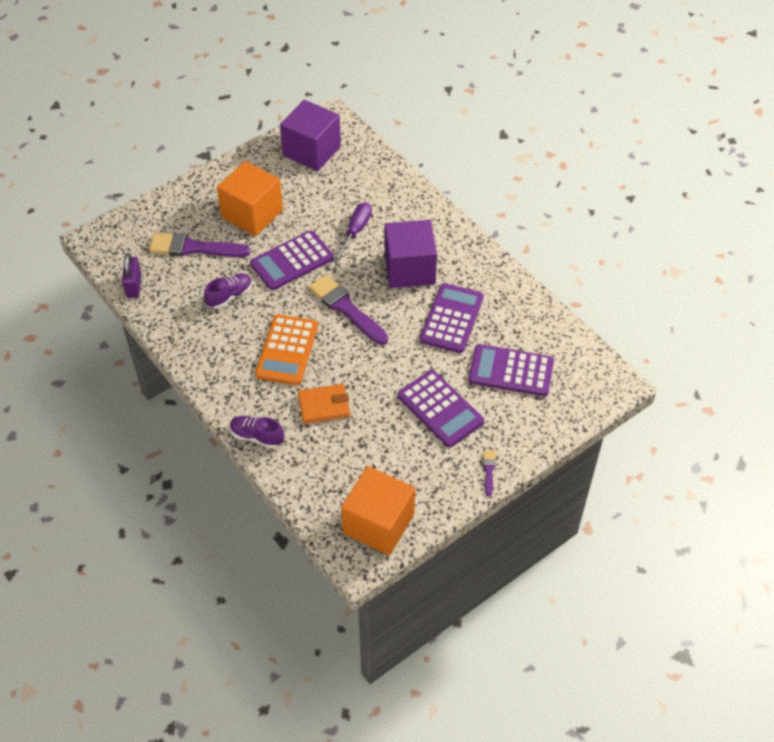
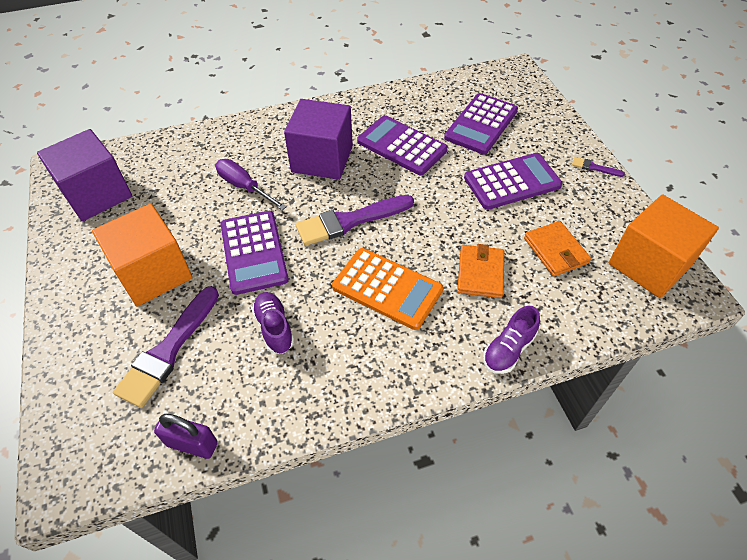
camera: 70 degrees left, 0 degrees up
none -> orange wallet [524,221,591,276]

